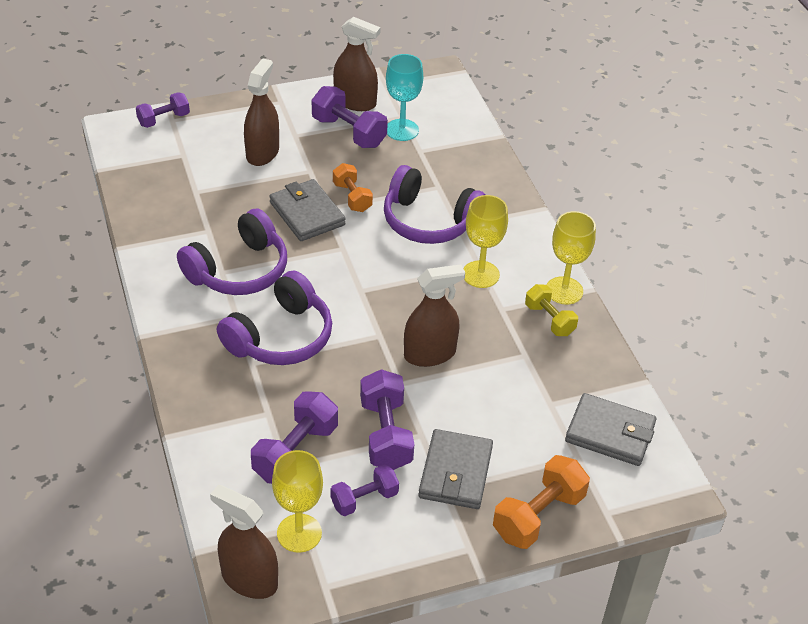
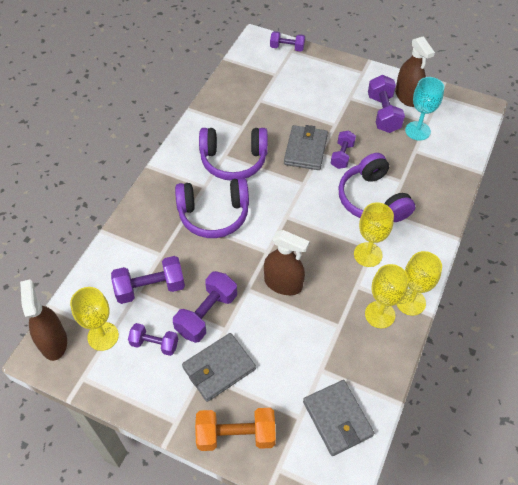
camera: 45 degrees right, 10 degrees up
brown spray bottle [244,58,279,166] -> none
orange dumbbell [333,163,373,212] -> purple dumbbell [331,130,356,169]
yellow dumbbell [525,284,578,336] -> yellow goblet [365,264,409,328]

